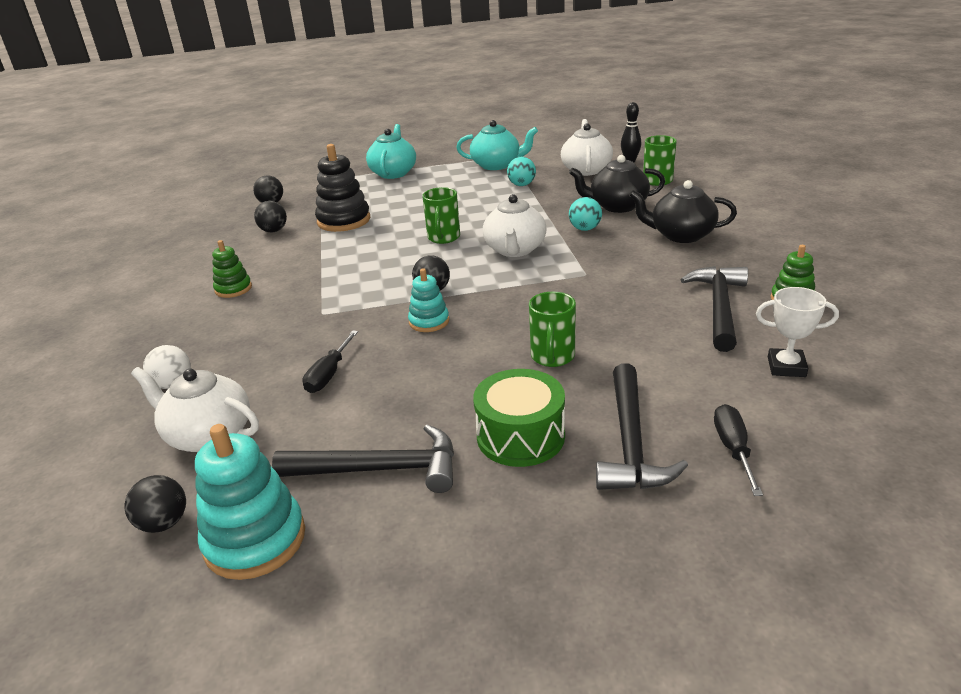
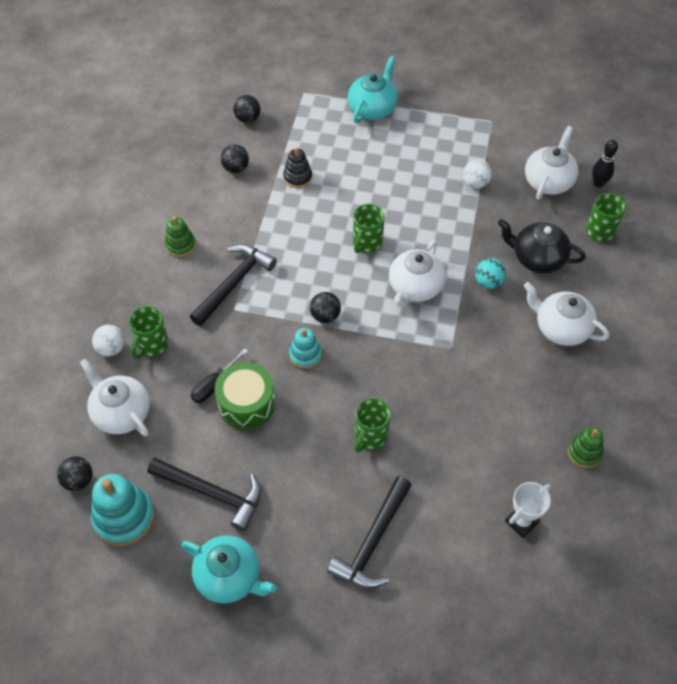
camera: 20 degrees right, 25 degrees up
black stacking toy [315,144,370,232] -> black stacking toy [283,147,312,188], size x0.58
turquoise teapot [456,120,538,170] -> turquoise teapot moved to [181,535,276,604]
green drum [473,369,565,467] -> green drum moved to [215,362,275,429]
turquoise ball [507,157,536,186] -> white ball [463,159,492,188]
black teapot [629,180,737,243] -> white teapot [524,282,609,346]
black hammer [681,266,748,352] -> black hammer moved to [190,244,277,326]
black screwdriver [714,404,763,496] -> none
white trophy [756,287,839,377] -> white trophy turned 75 degrees counterclockwise [505,482,551,538]
none -> green mug [129,306,169,359]

